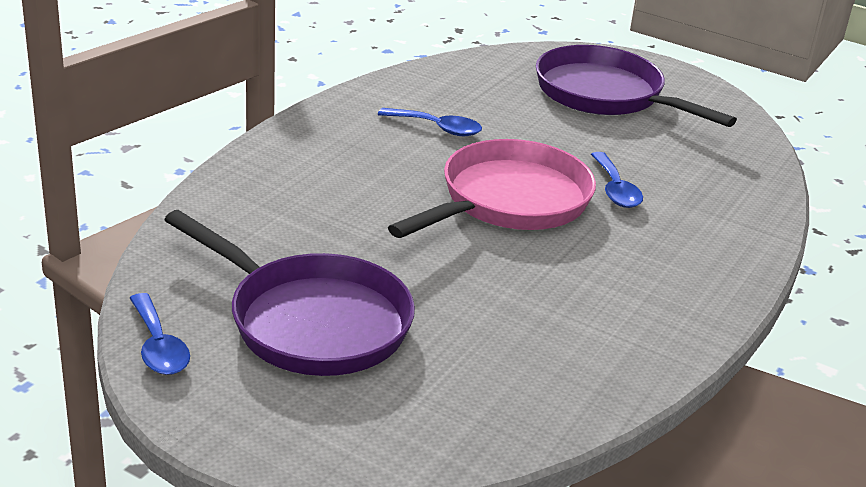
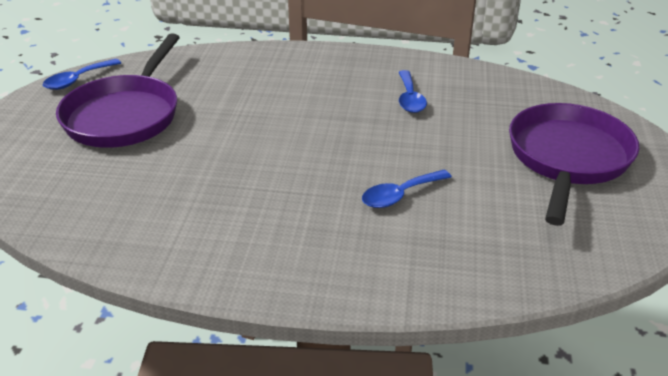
camera: 70 degrees right, 5 degrees up
pink pan [388,139,596,238] -> none

